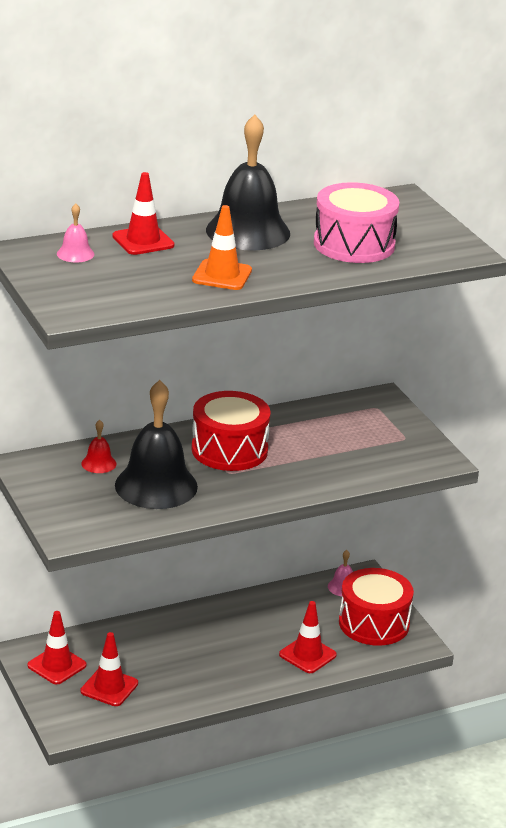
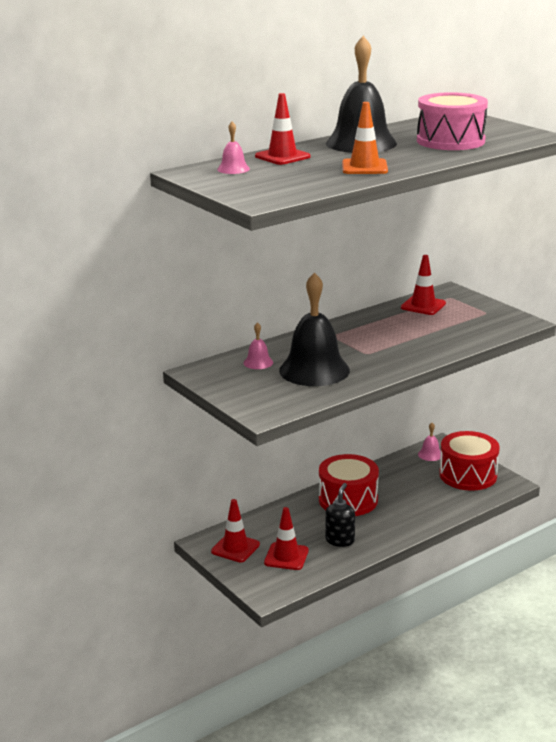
camera: 10 degrees left, 5 degrees down
red bell [81,420,117,473] -> pink bell [243,322,273,369]
red drum [192,391,271,471] -> red drum moved to [319,454,379,516]
red traffic cone [279,601,337,673] -> red traffic cone moved to [401,255,446,315]
none -> black soap dispenser [325,483,355,547]

